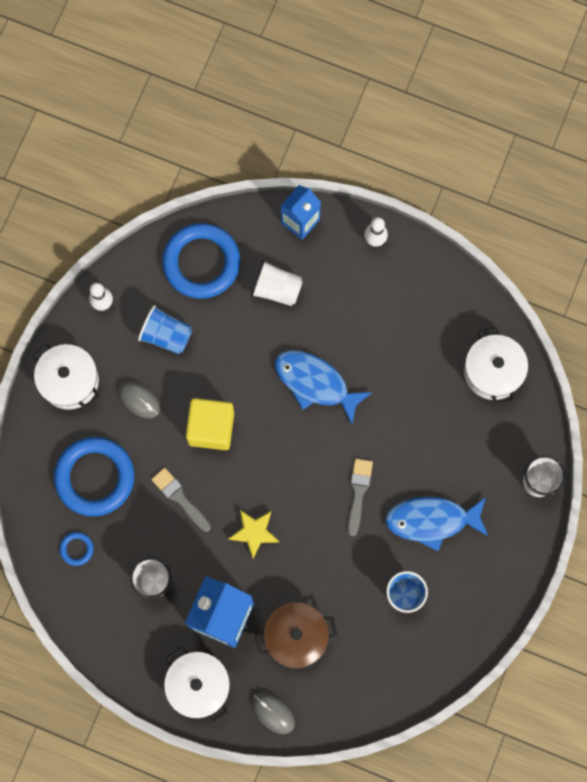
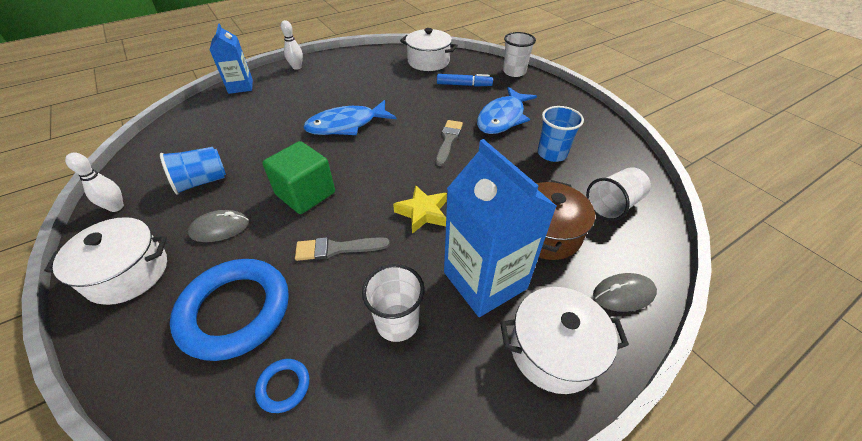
camera: 55 degrees left, 30 degrees down
blue ring [162,223,240,299] -> none
yellow cube [186,398,234,450] -> green cube [262,141,335,214]
white cup [250,260,303,306] -> white cup moved to [586,167,651,221]
grey brush [348,459,373,536] -> grey brush turned 60 degrees clockwise [436,120,463,166]
none -> blue marker [437,74,493,87]

